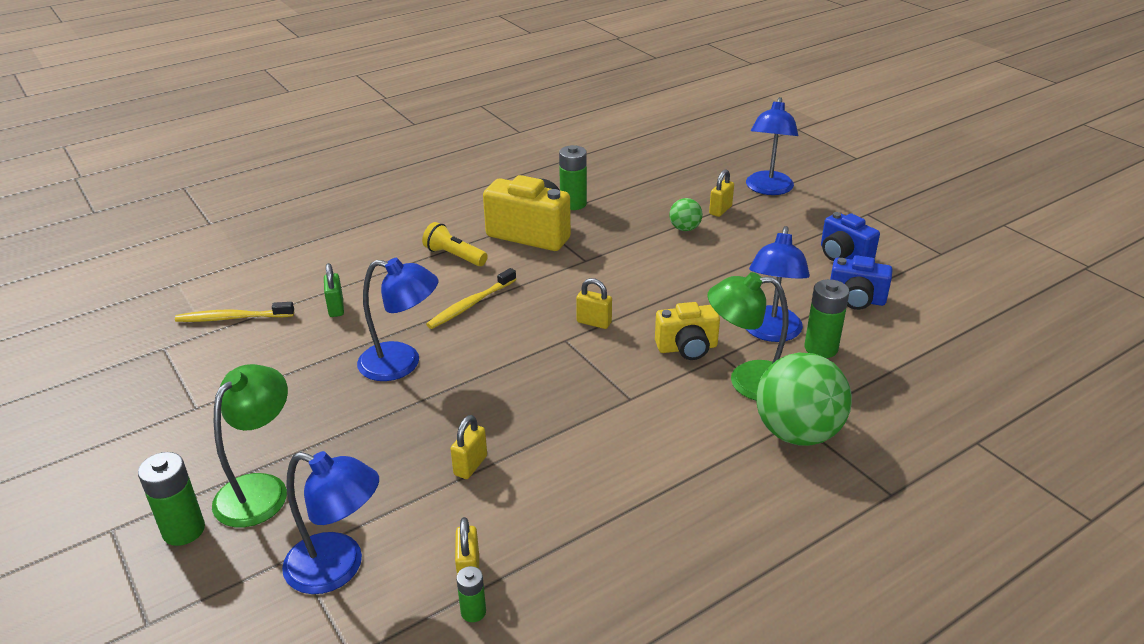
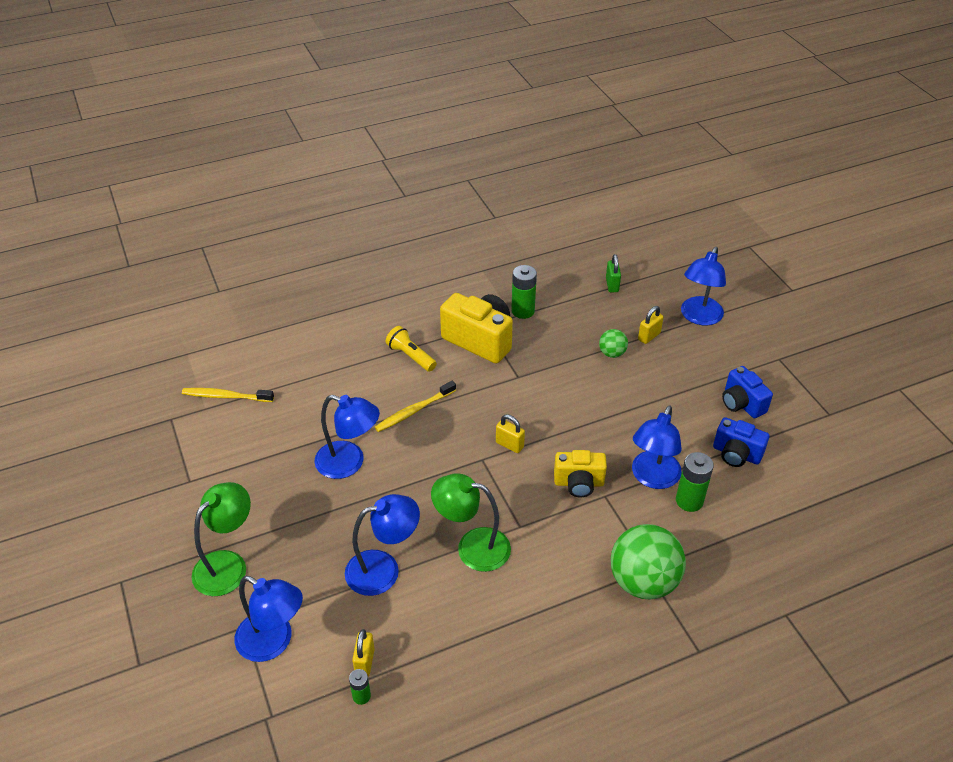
camera: 10 degrees right, 10 degrees up
green battery [138,452,205,546] -> none
green padlock [324,263,344,317] -> green padlock moved to [606,254,621,292]
yellow padlock [451,415,487,479] -> blue lamp [345,494,420,596]
green lamp [708,272,789,401] -> green lamp moved to [431,473,511,572]

